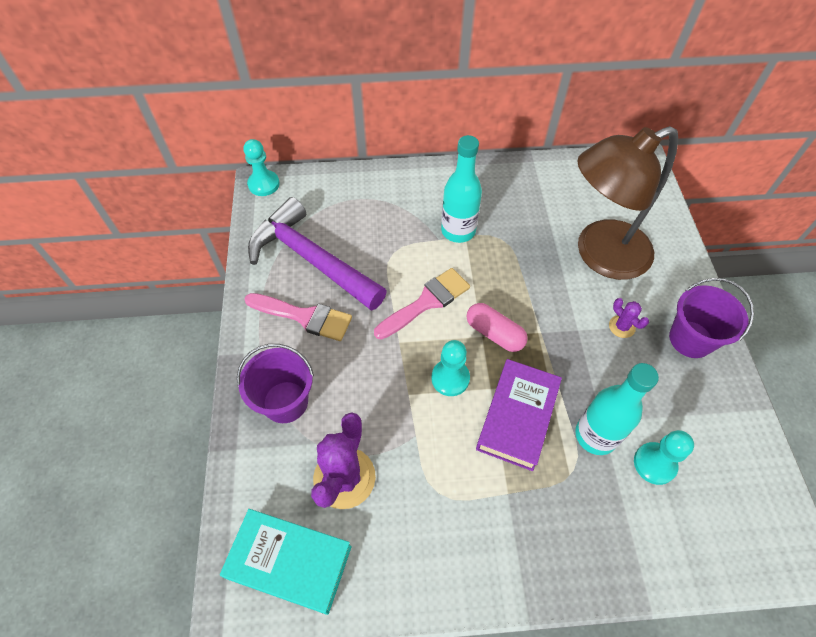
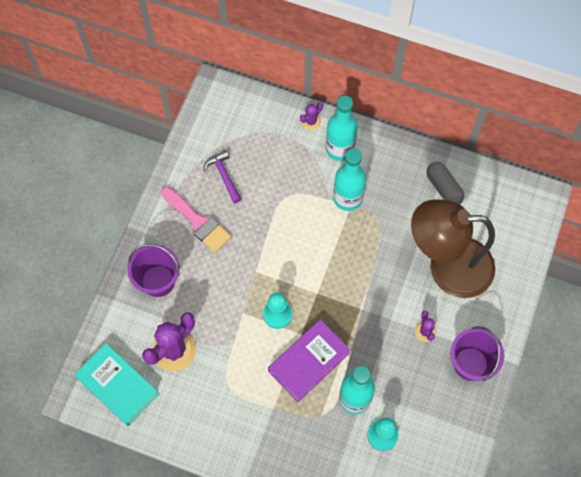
camera: 25 degrees right, 10 degrees up
turquoise pawn [244,139,280,196] -> none
purple hammer [248,197,387,311] -> purple hammer [203,150,241,203], size x0.44
pink brush [374,268,470,340] -> none
pink capsule [466,303,528,352] -> none
none -> purple cactus [300,102,323,130]
none -> turquoise bottle [326,95,358,161]
none -> grey capsule [426,162,464,204]

